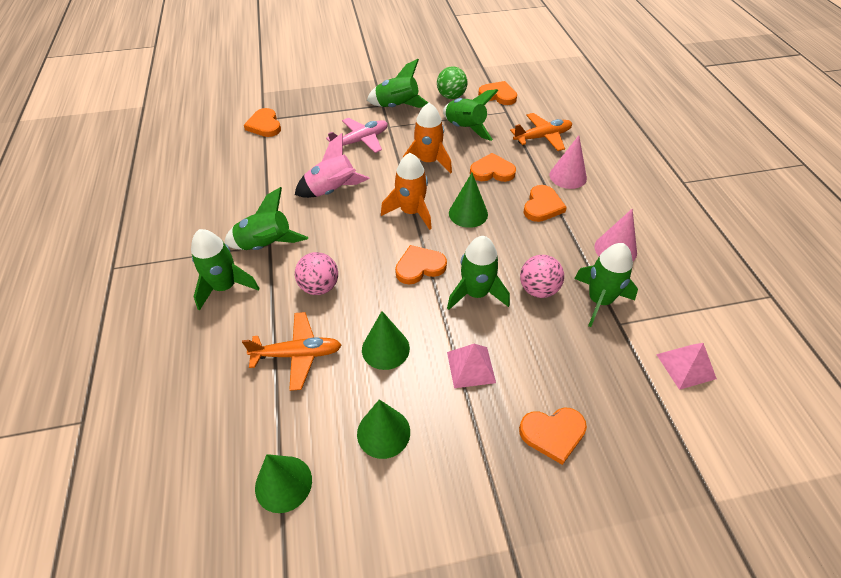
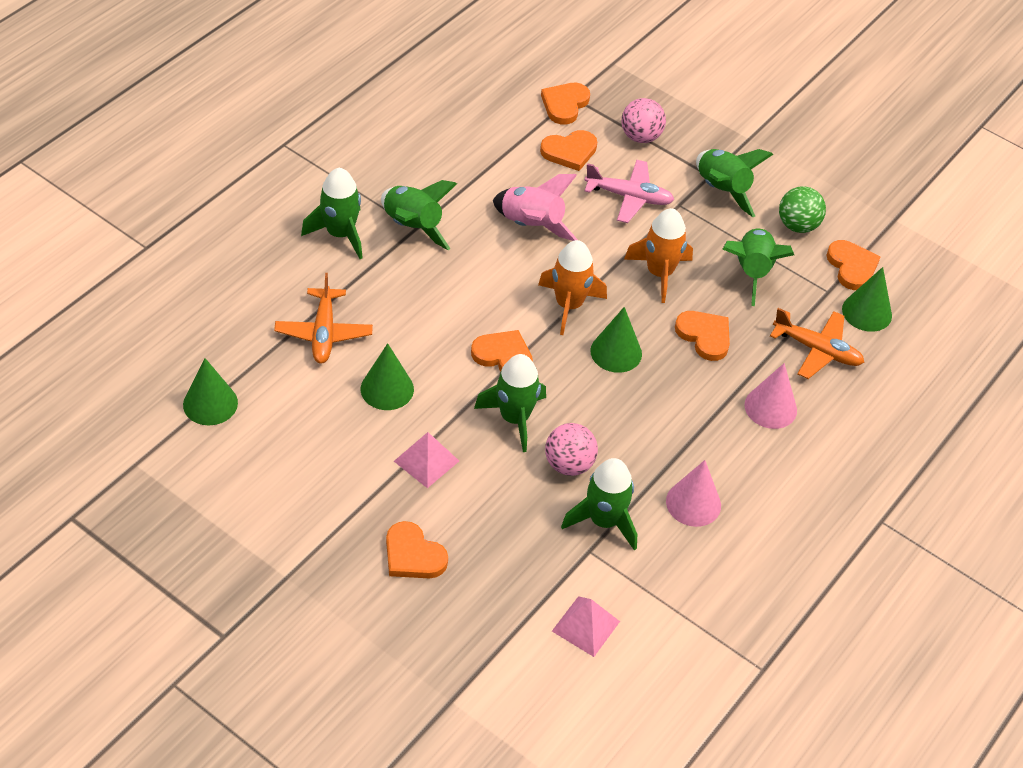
camera: 45 degrees right, 0 degrees up
orange plane [242,312,342,391] -> orange plane turned 45 degrees clockwise [274,273,373,364]
pink ball [295,252,338,295] -> pink ball moved to [621,98,666,143]
green cone [357,399,410,459] -> green cone moved to [842,267,892,332]
orange heart [524,185,567,222] -> orange heart moved to [540,130,597,171]

